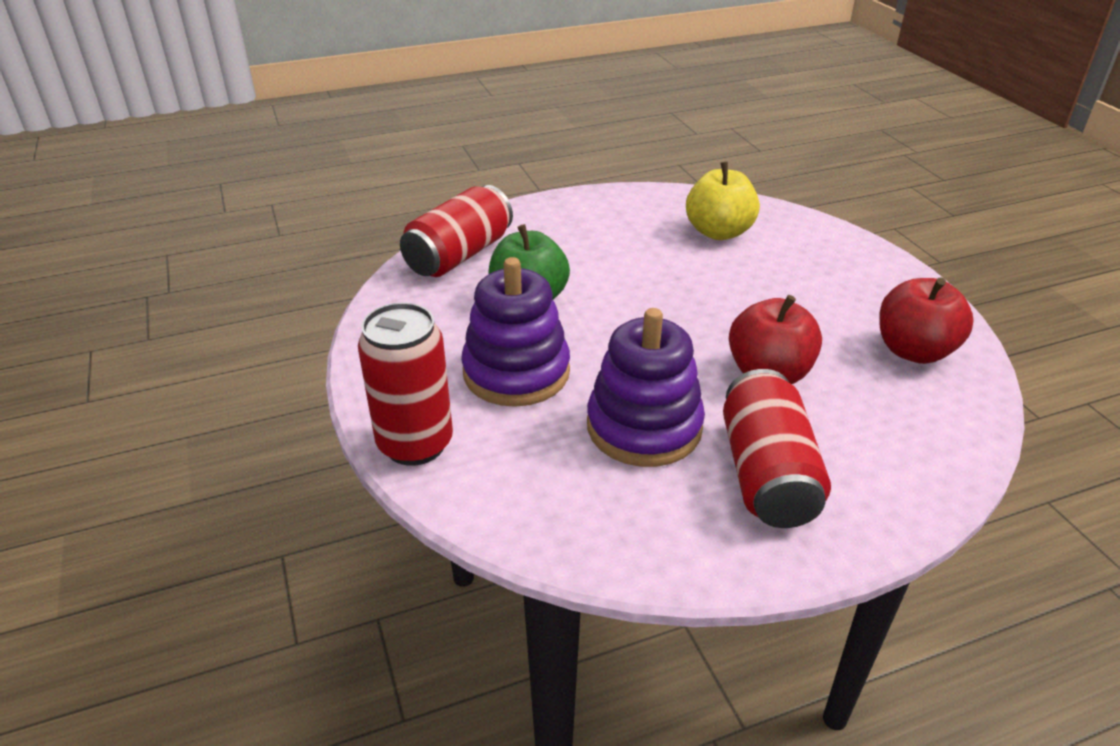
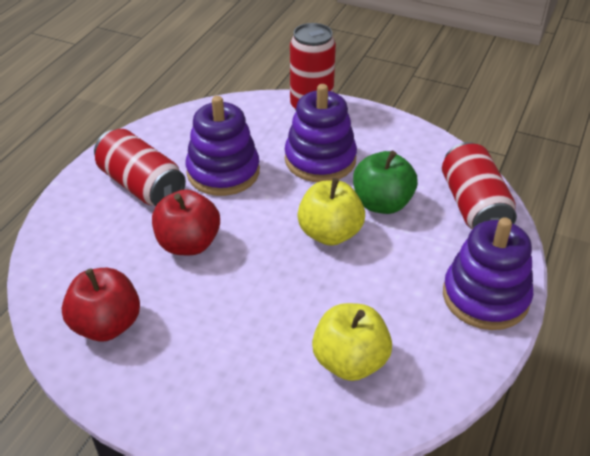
camera: 135 degrees right, 5 degrees up
none -> yellow apple [297,178,365,246]
none -> purple stacking toy [443,217,533,330]

